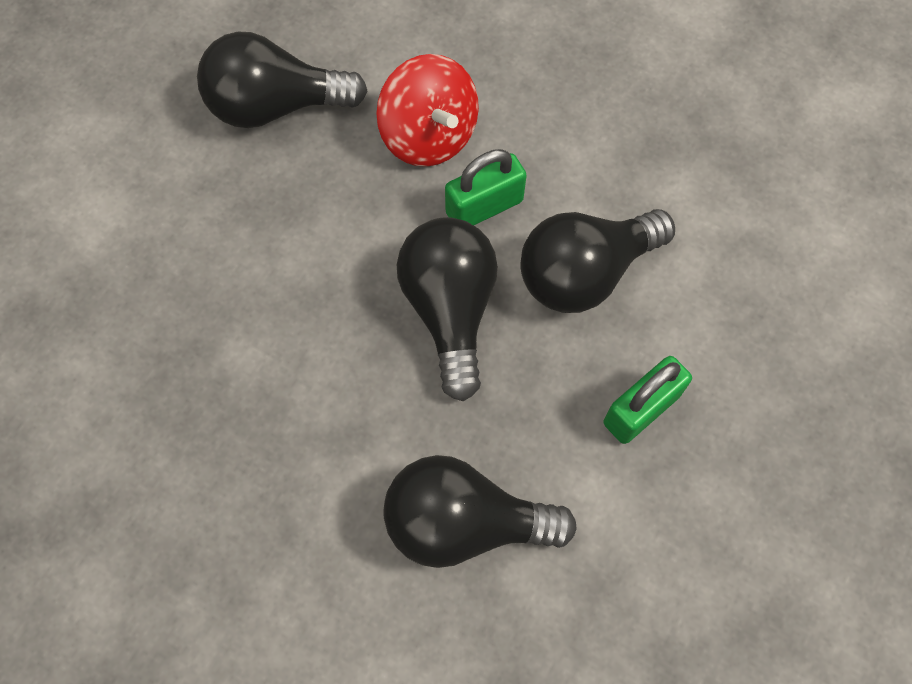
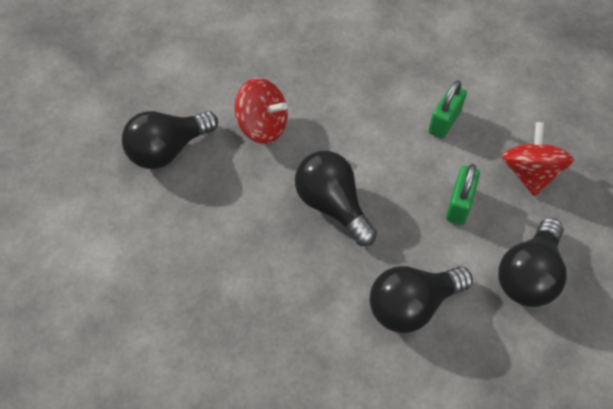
camera: 30 degrees left, 10 degrees down
green padlock [445,149,527,225] -> green padlock moved to [428,80,467,139]
black light bulb [520,209,675,313] -> black light bulb moved to [498,218,567,307]
none -> red spinning top [501,122,574,196]

